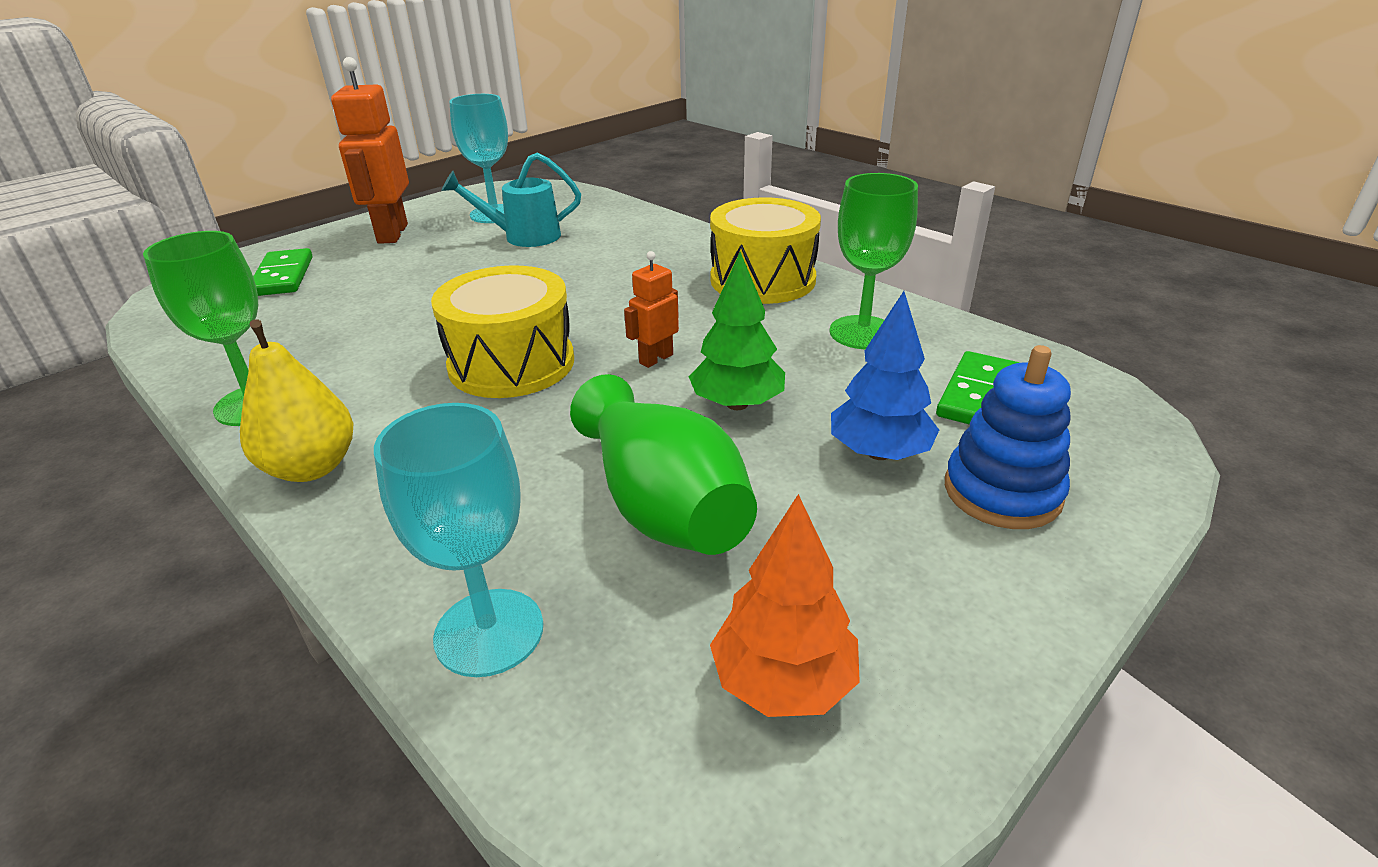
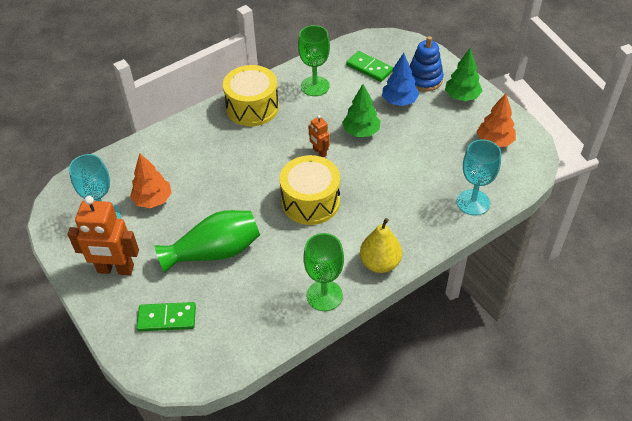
camera: 80 degrees left, 15 degrees up
turquoise watering can [442,153,581,247] -> orange tree [130,153,172,208]
green vase [570,374,757,555] -> green vase moved to [155,210,260,273]
none -> green tree [445,48,482,101]

